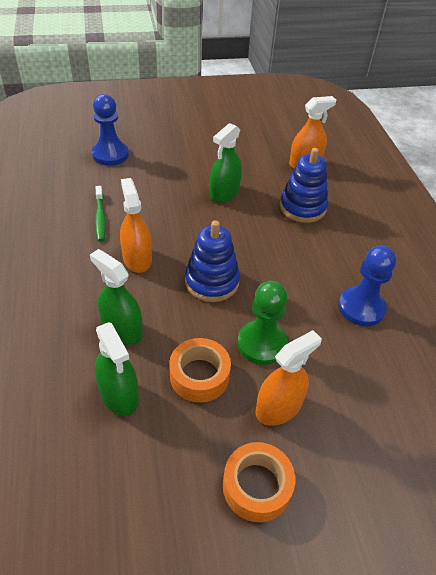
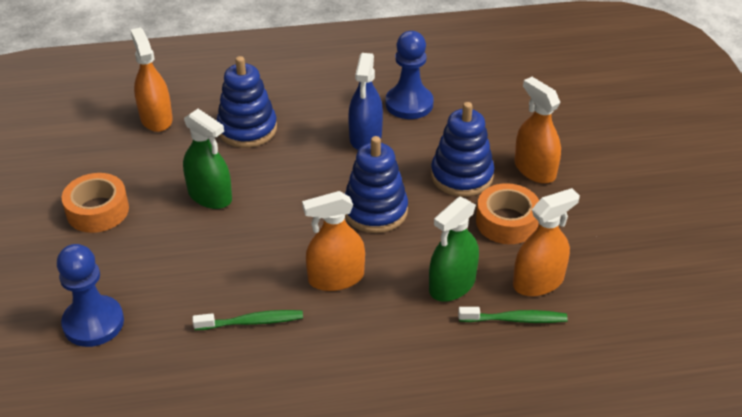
camera: 85 degrees left, 5 degrees down
green spray bottle [95,322,139,416] -> orange spray bottle [513,188,580,296]
orange tape [223,442,295,522] -> orange tape moved to [62,173,129,233]
green pawn [237,281,288,365] -> blue stacking toy [431,102,494,197]
none -> blue spray bottle [348,53,383,150]
none -> green toothbrush [458,307,568,323]

